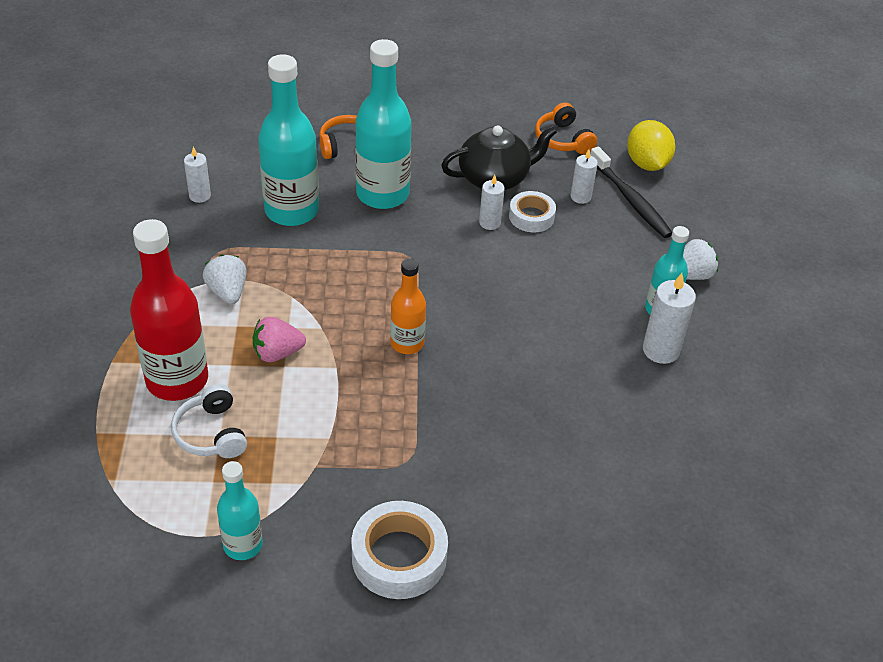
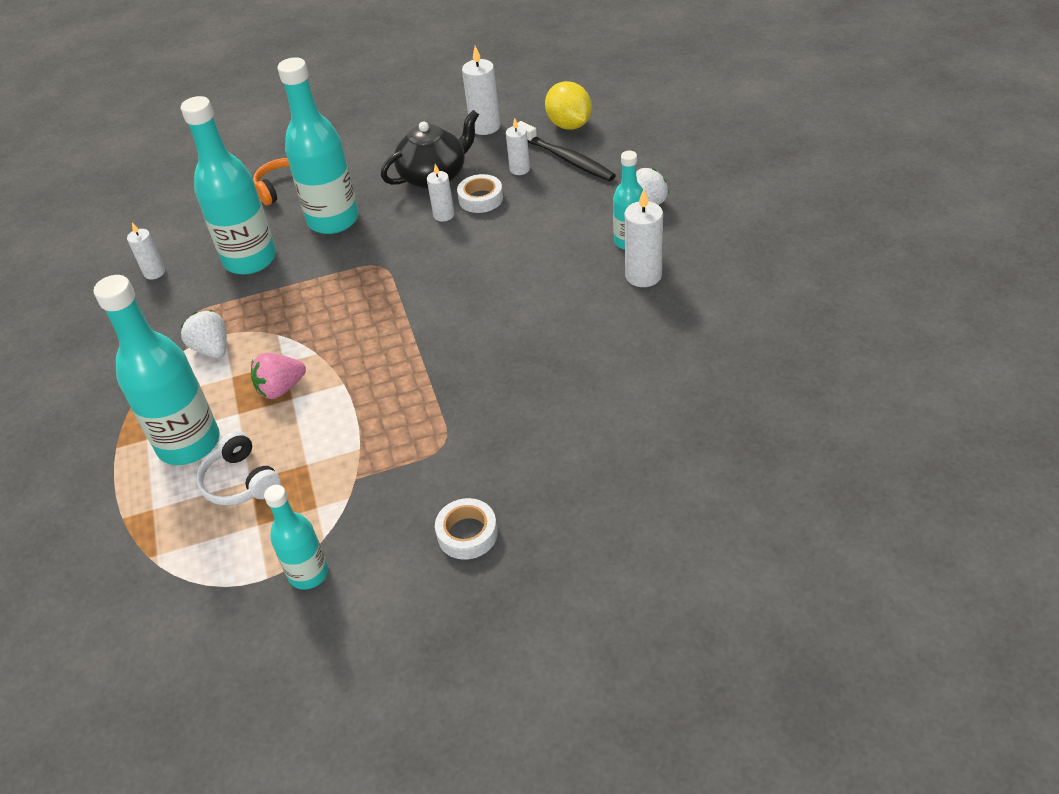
camera: 10 degrees left, 0 degrees up
red bottle [130,219,208,401] -> turquoise bottle [93,275,220,465]
white tape [351,501,448,599] -> white tape [435,498,498,560], size x0.62
orange bottle [390,259,426,354] -> none
orange headphones [535,102,597,154] -> white candle [462,46,500,135]

